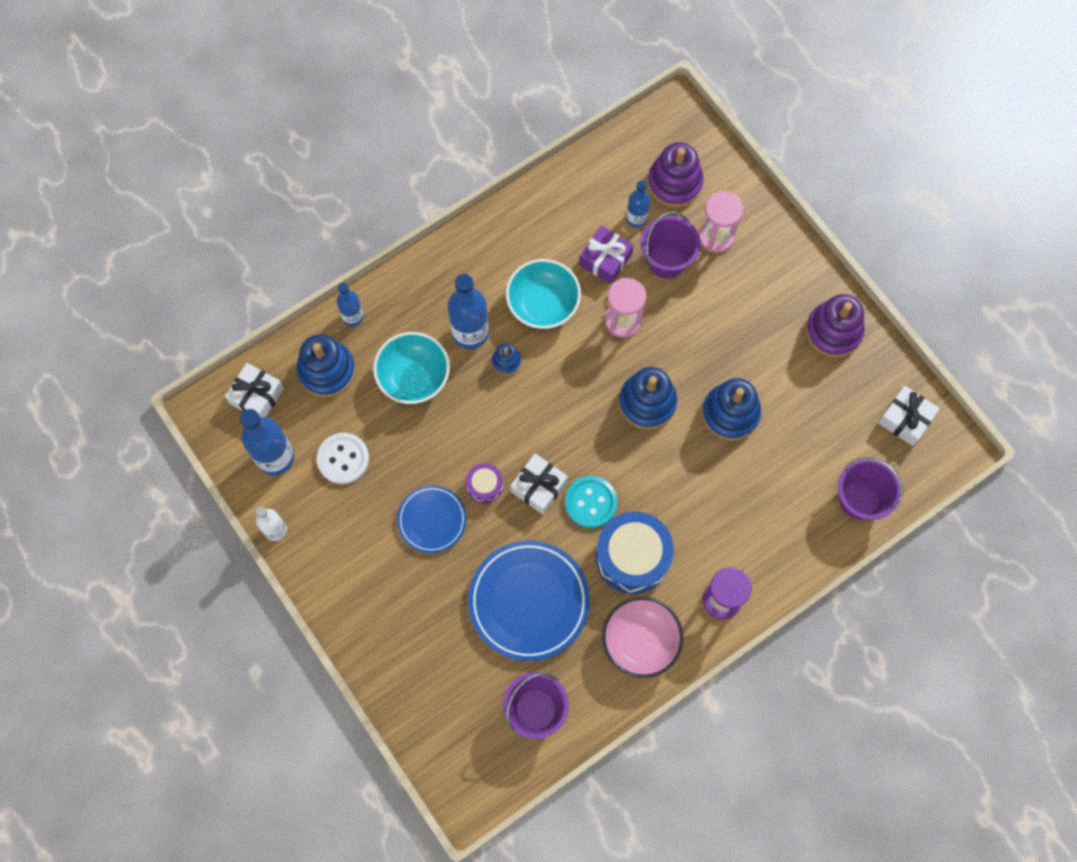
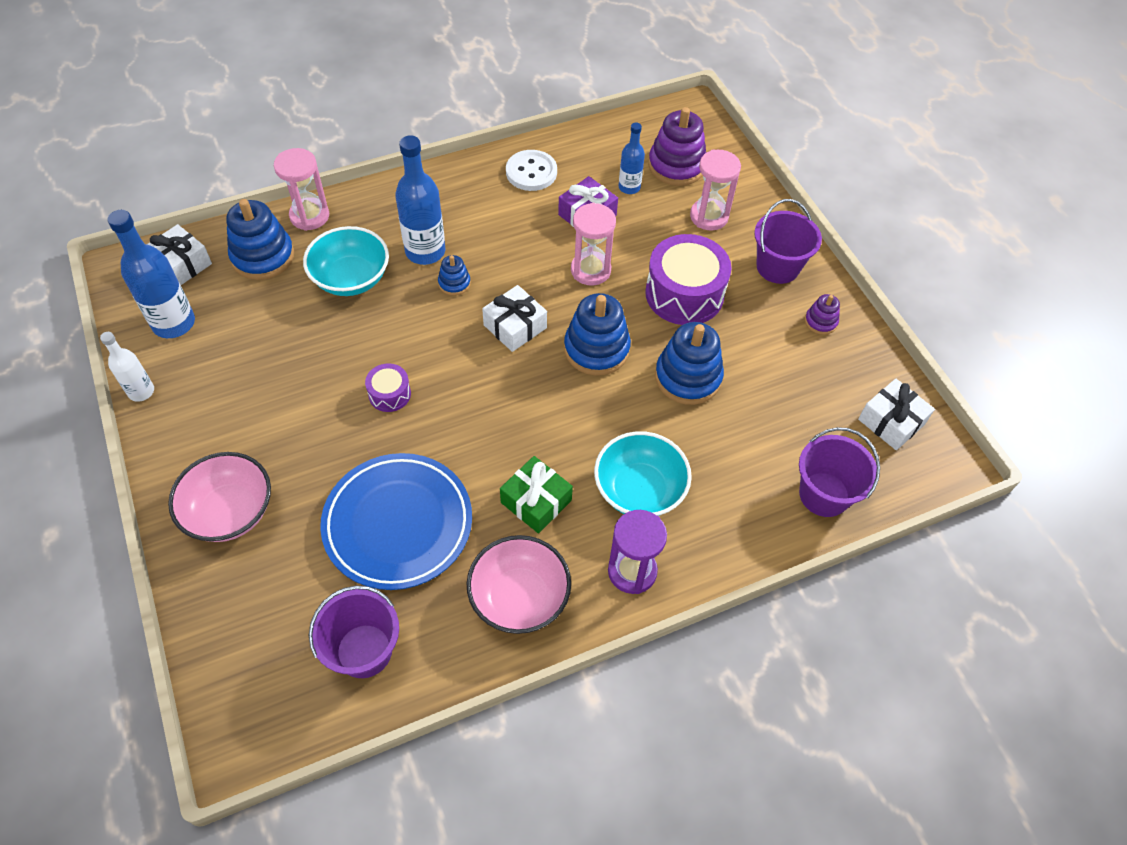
camera: 10 degrees right, 15 degrees down
white button [317,433,369,484] -> white button moved to [506,150,557,191]
blue bottle [337,283,364,326] -> pink hourglass [274,148,329,231]
blue plate [397,485,467,553] -> none
turquoise bowl [506,259,581,329] -> turquoise bowl moved to [594,431,692,516]
white gift [510,453,568,515] -> white gift moved to [482,285,547,352]
turquoise button [565,476,617,528] -> none
blue drum [596,511,674,594] -> green gift [500,456,573,534]
purple bucket [641,212,701,278] -> purple bucket moved to [754,199,822,284]
purple stacking toy [805,294,865,358] -> purple stacking toy [805,294,840,335], size x0.51
none -> pink bowl [168,452,271,542]
none -> purple drum [645,234,731,325]

